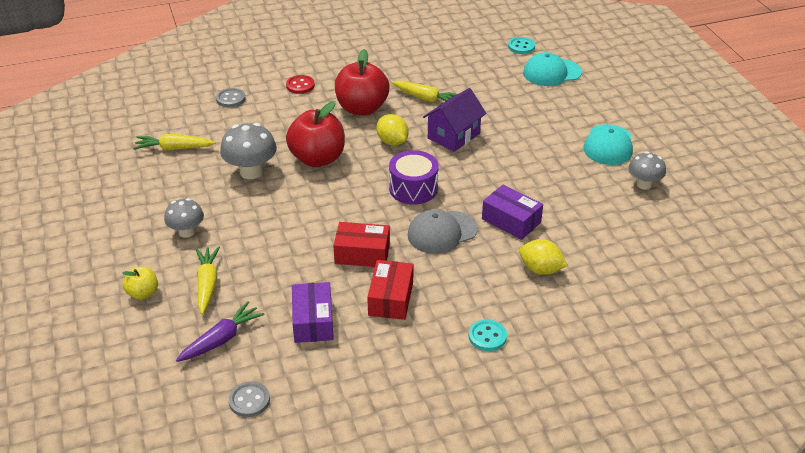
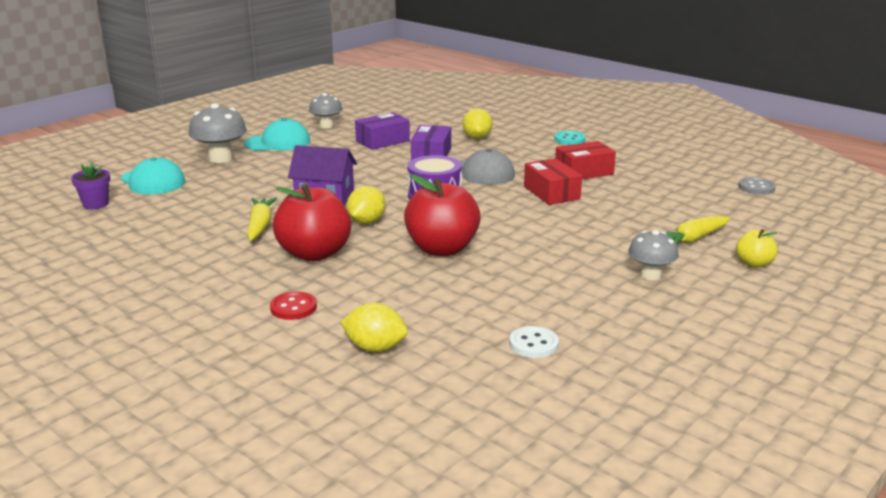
camera: 120 degrees left, 15 degrees down
yellow carrot [133,134,216,150] -> white button [509,326,559,358]
purple carrot [176,301,264,362] -> none
grey button [216,88,245,107] -> yellow lemon [340,303,408,352]
grey mushroom [220,123,277,179] -> grey mushroom moved to [189,103,247,163]
purple box [292,282,334,343] -> purple box moved to [355,112,410,150]
turquoise button [508,37,535,54] -> purple flower pot [71,162,110,209]

